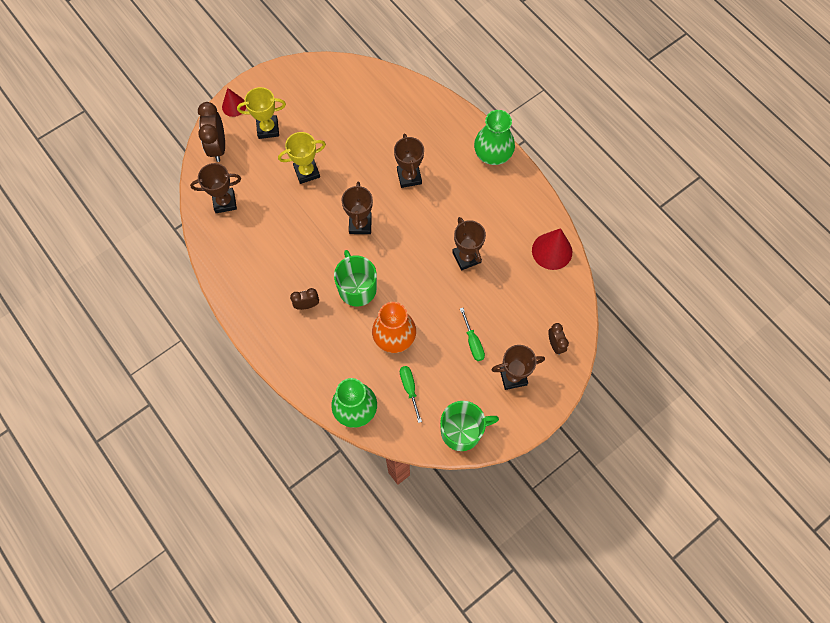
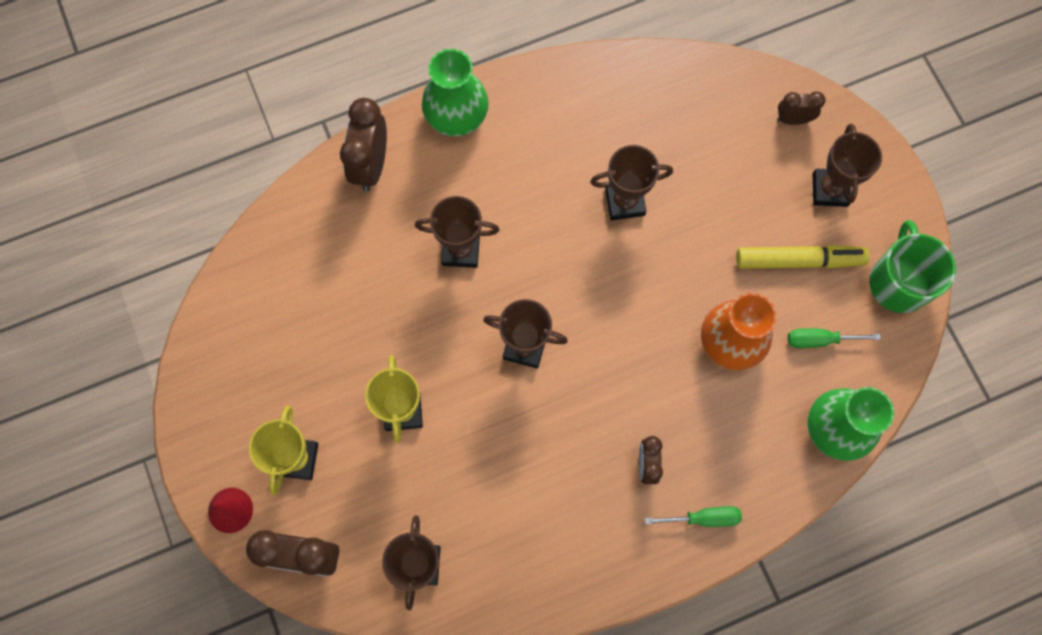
camera: 75 degrees left, 5 degrees up
green mug [334,250,377,306] -> none
green screwdriver [460,308,485,361] -> green screwdriver moved to [645,506,742,527]
red cone [532,228,572,270] -> none
none -> brown clock [340,98,387,191]
none -> yellow marker [736,245,870,269]

